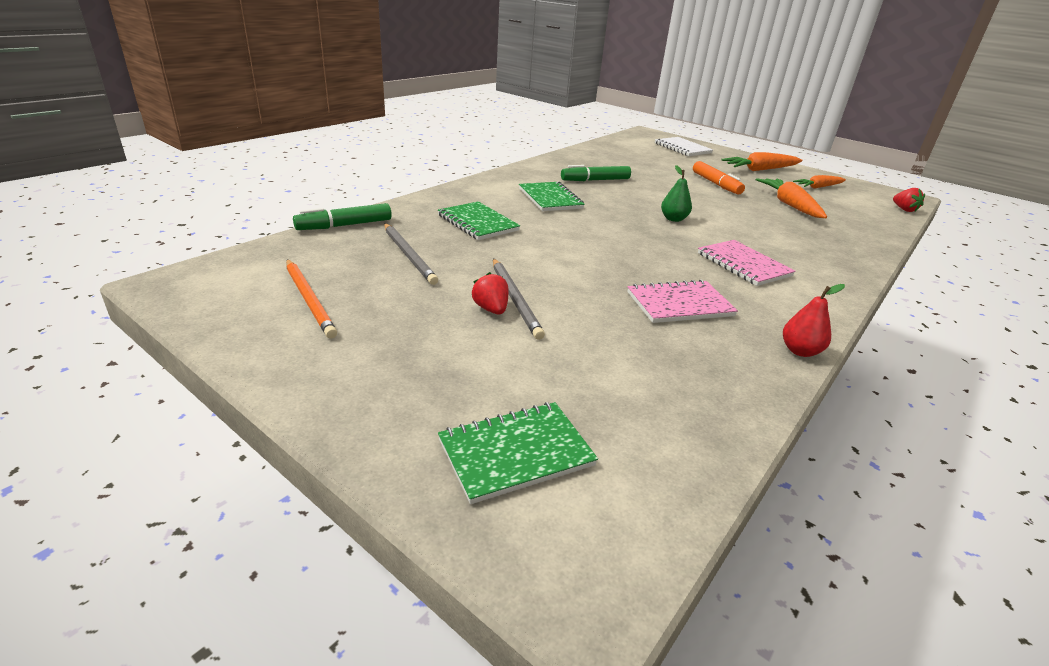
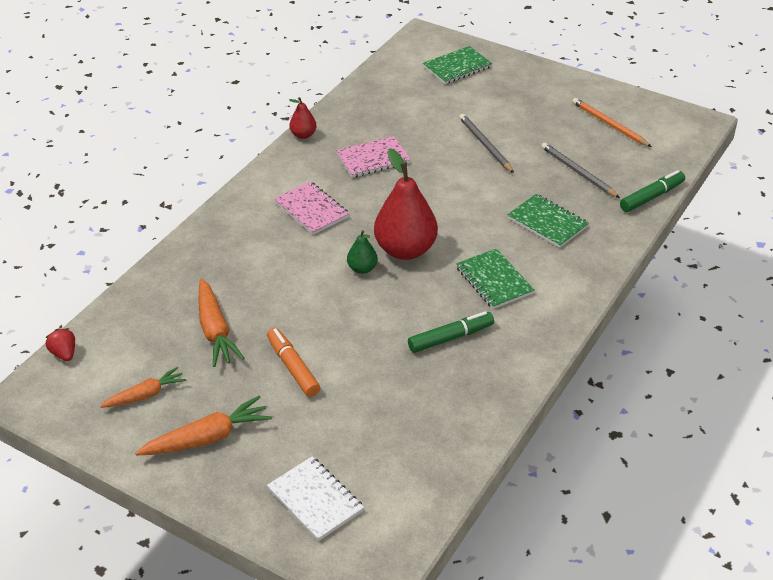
camera: 175 degrees right, 10 degrees up
red strawberry [472,272,508,314] -> none
none -> red pear [374,148,438,260]

